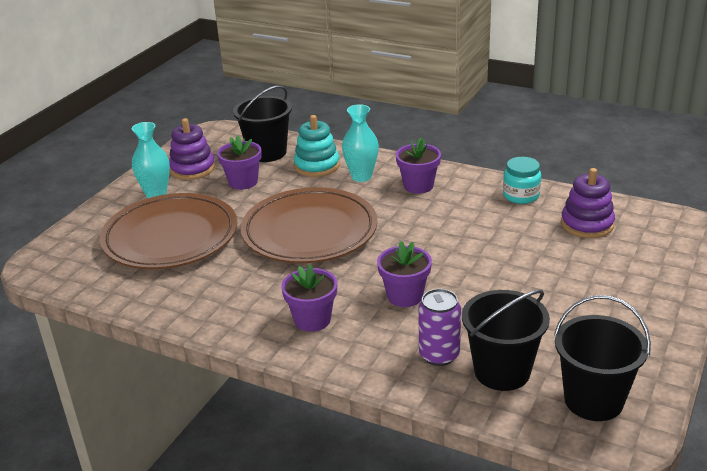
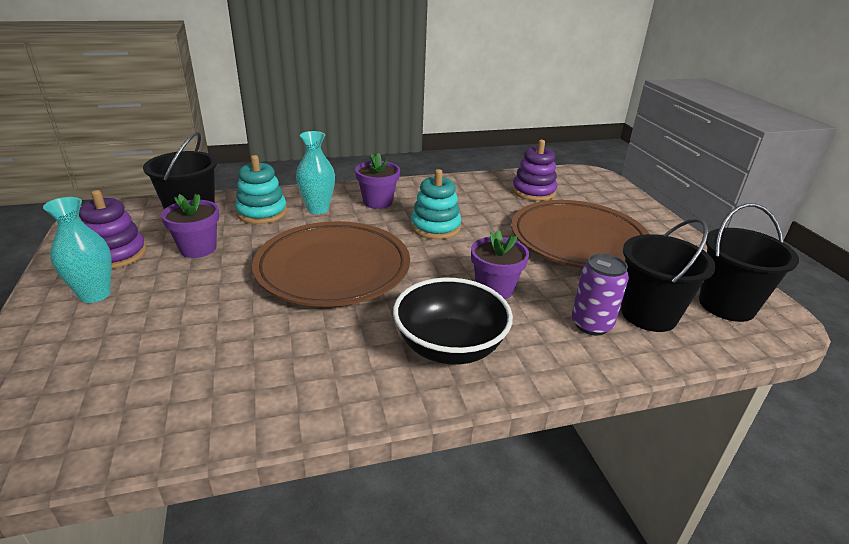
camera: 45 degrees left, 0 degrees up
brown plate [100,193,238,269] -> brown plate moved to [511,200,649,268]
purple flower pot [281,264,337,332] -> black bowl [393,278,513,364]
turquoise jar [503,157,541,204] -> none
none -> turquoise stacking toy [411,169,461,239]

